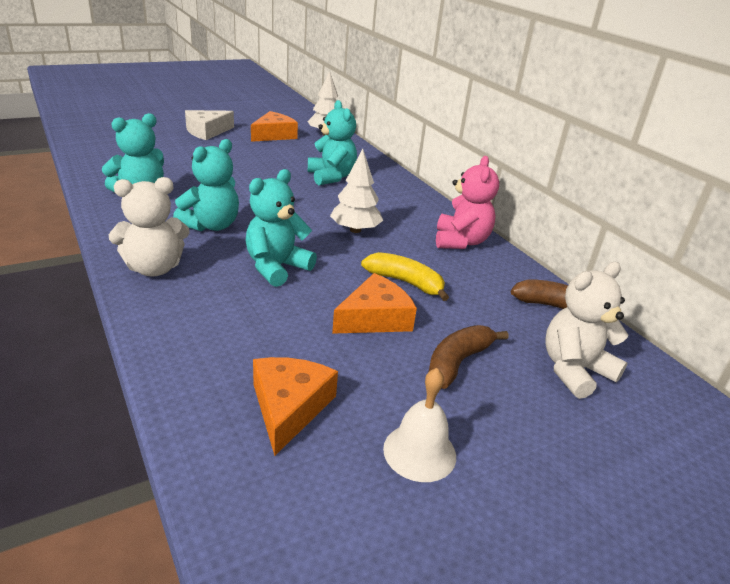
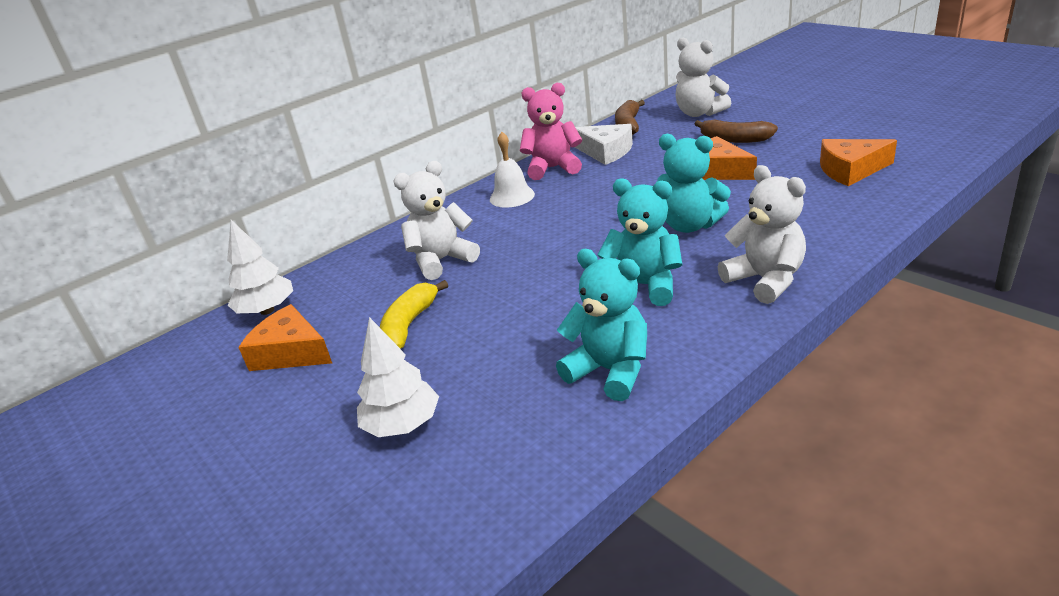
camera: 95 degrees left, 0 degrees up
white cheese [185,110,234,140] -> white cheese moved to [575,124,633,165]
turquoise teddy bear [308,100,357,185] -> white teddy bear [394,161,480,280]
white tree [330,149,383,233] -> white tree moved to [357,317,439,437]
yellow banana [361,252,449,301] -> yellow banana moved to [380,280,448,349]
white bell [383,368,456,482] -> white bell moved to [490,131,535,208]

